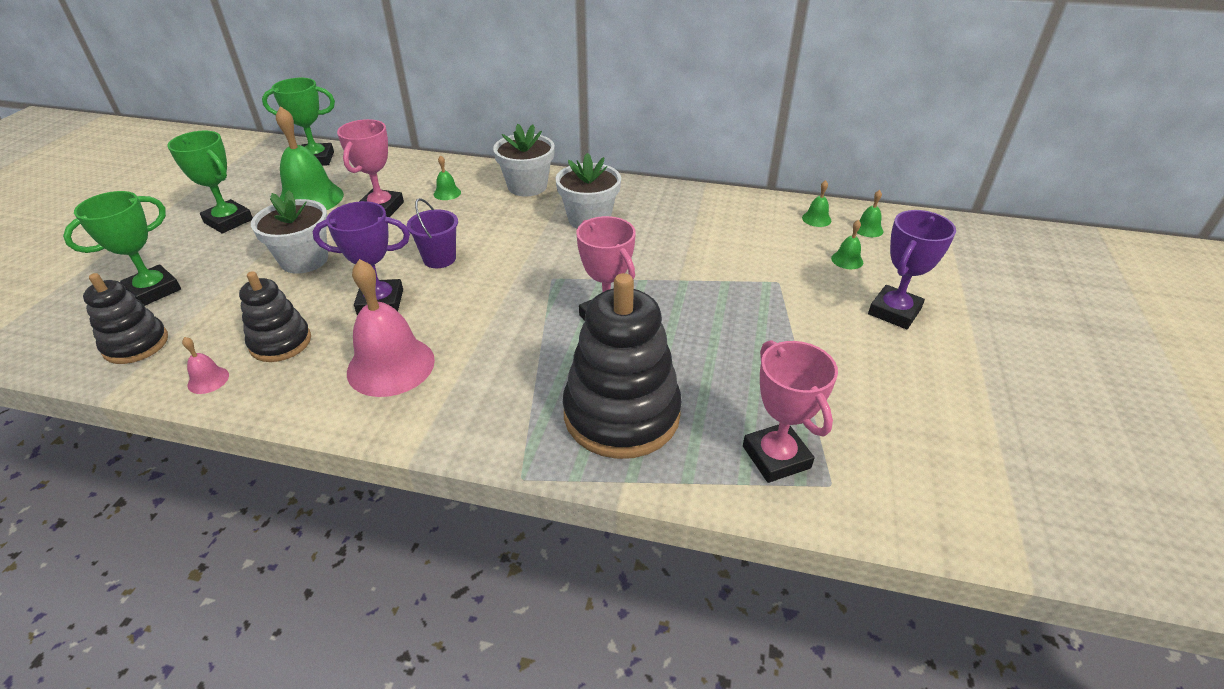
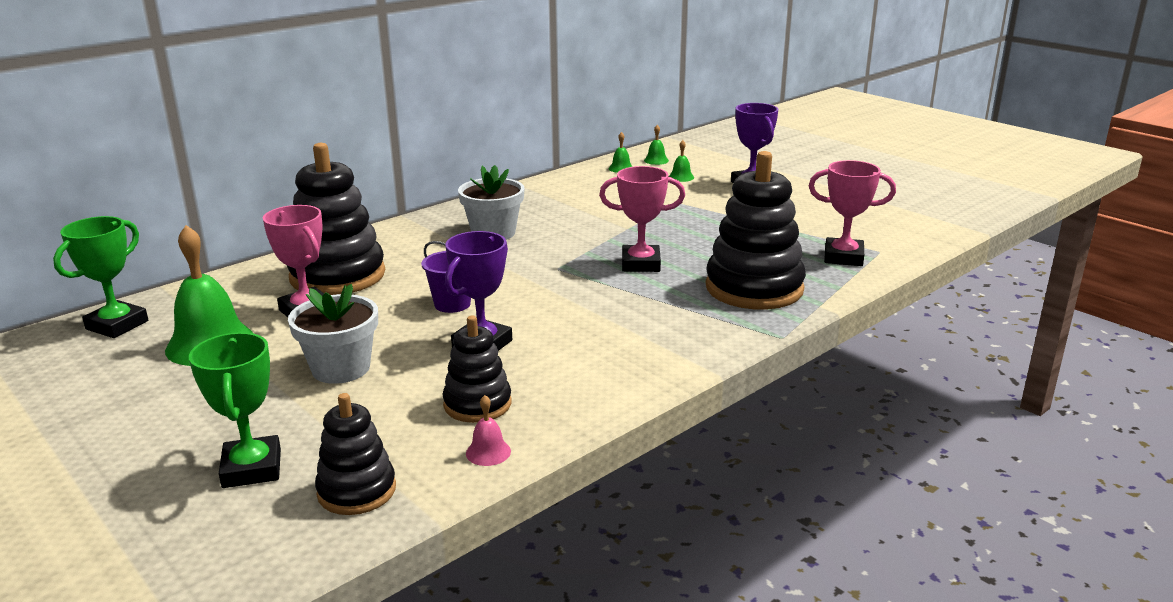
camera: 55 degrees left, 15 degrees down
green trophy [167,131,253,234] -> none
pink bell [347,259,435,397] -> none
green bell [434,155,461,200] -> black stacking toy [287,143,385,295]
white flower pot [493,124,555,196] -> none

